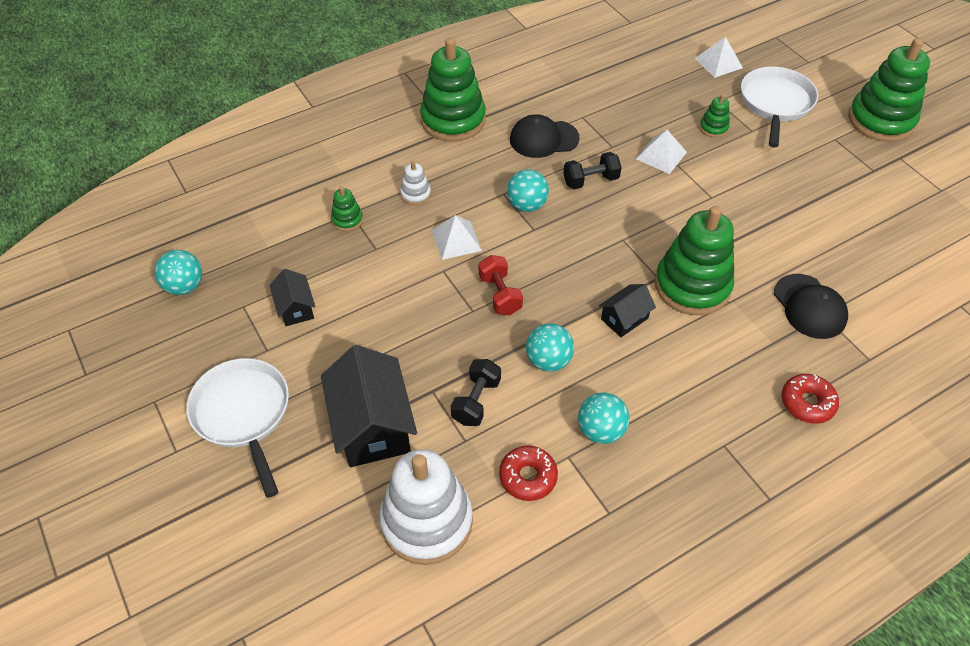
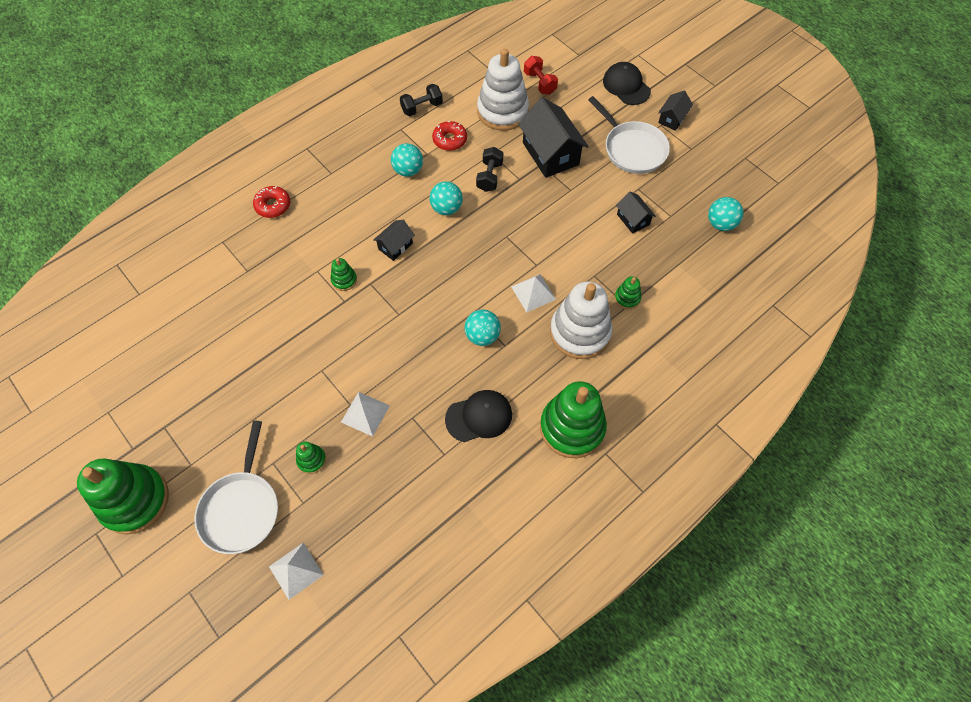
camera: 170 degrees right, 10 degrees up
white stacking toy [400,161,431,205] -> white stacking toy [550,281,613,359], size x2.28
red dumbbell [479,255,523,315] -> red dumbbell moved to [524,56,558,95]
black dumbbell [563,152,622,189] -> black dumbbell moved to [400,84,443,116]
green stacking toy [655,206,734,315] -> green stacking toy [331,258,357,291], size x0.44
black cap [774,274,848,339] -> black cap moved to [603,62,651,105]
none -> black house [658,91,693,131]

